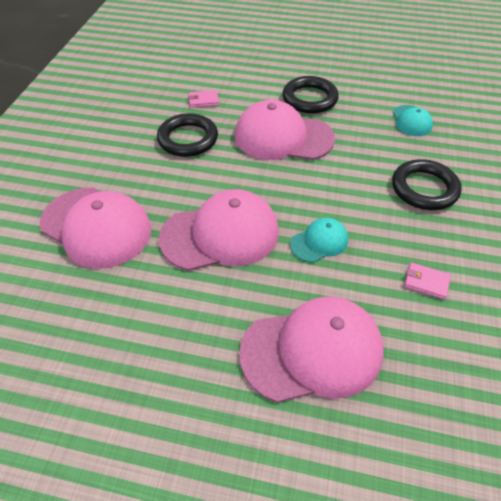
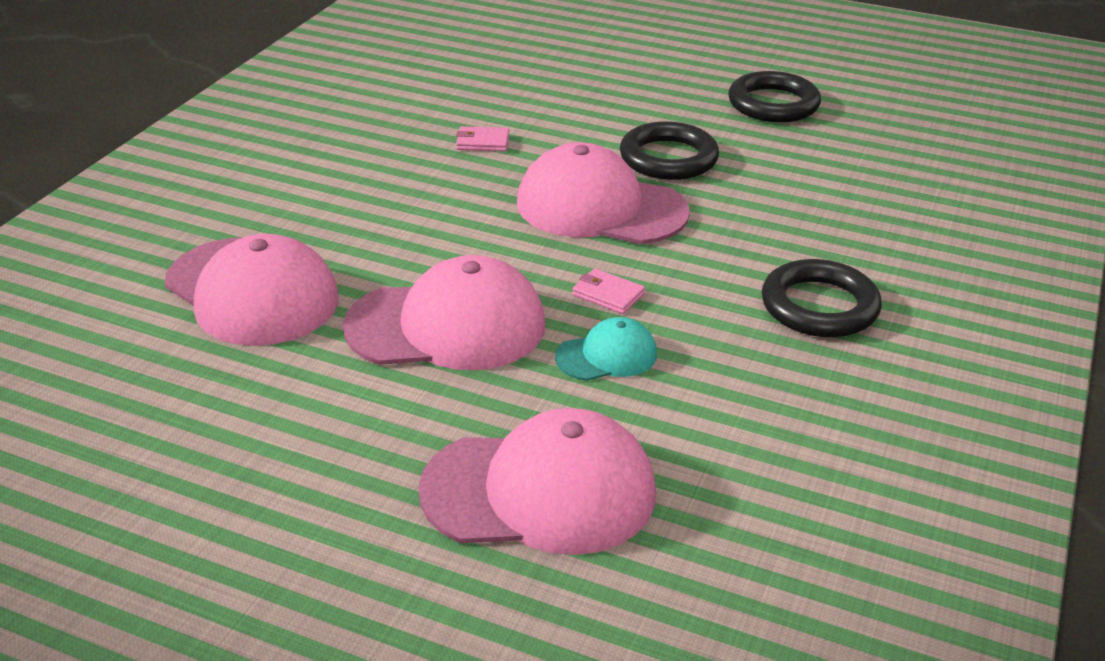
camera: 10 degrees right, 15 degrees down
black ring [157,113,218,157] -> black ring moved to [728,71,821,123]
turquoise cap [392,105,433,136] -> none
pink wallet [404,262,451,300] -> pink wallet moved to [572,268,645,314]

